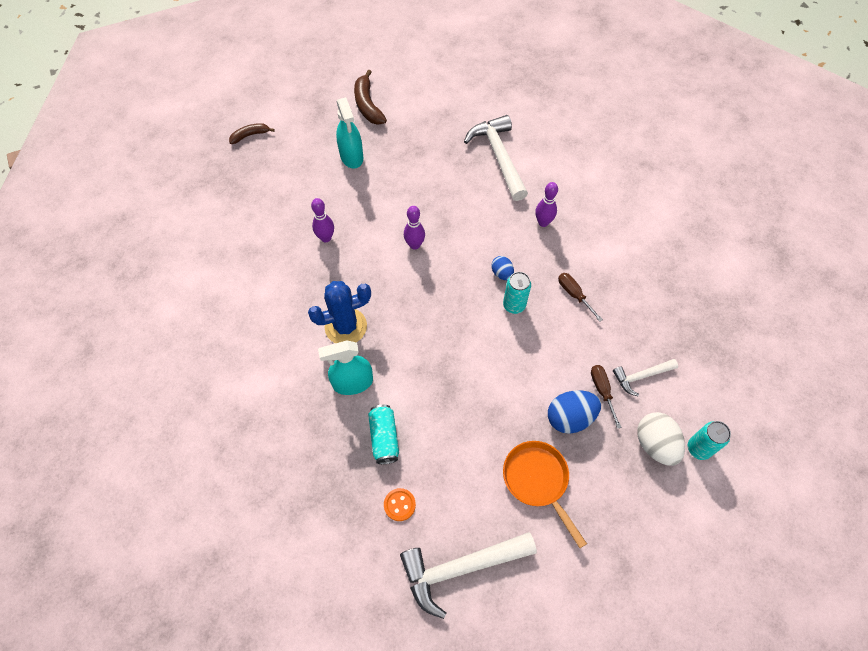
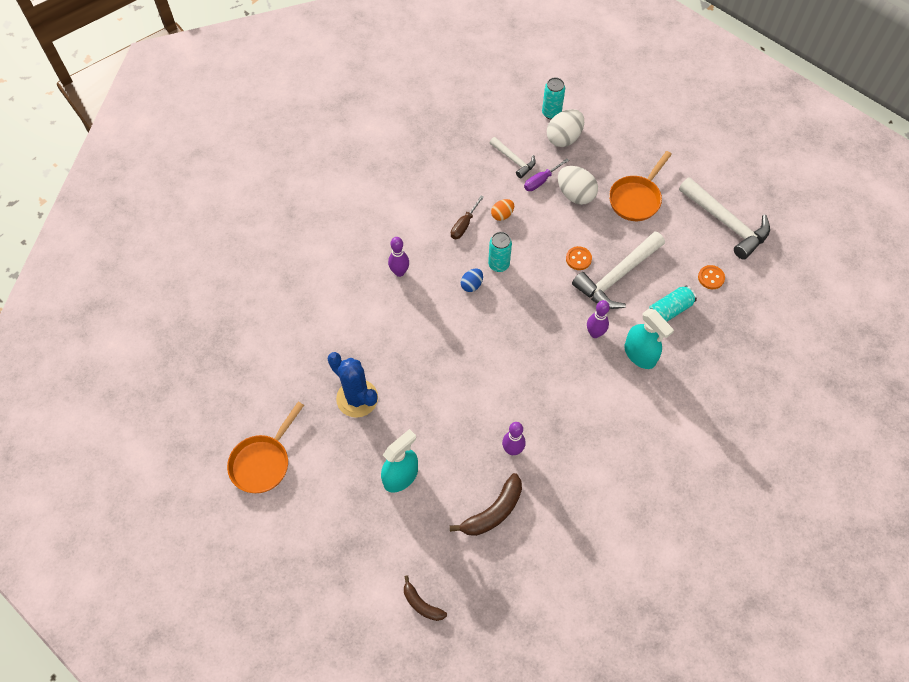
camera: 115 degrees left, 0 degrees up
blue cactus [308,281,371,343] -> blue cactus moved to [328,352,378,418]
brown banana [354,69,387,125] -> brown banana moved to [450,473,522,536]
purple bowling pin [404,206,425,250] -> purple bowling pin moved to [587,300,610,338]
white hammer [464,115,528,201] -> white hammer moved to [572,232,665,309]
blue egg [548,390,601,434] -> white egg [558,166,598,205]
brown screwdriver [591,365,621,429] -> purple screwdriver [524,158,569,191]
none -> orange pan [227,402,304,493]
none -> orange egg [491,199,514,221]
none -> orange button [566,246,592,270]

